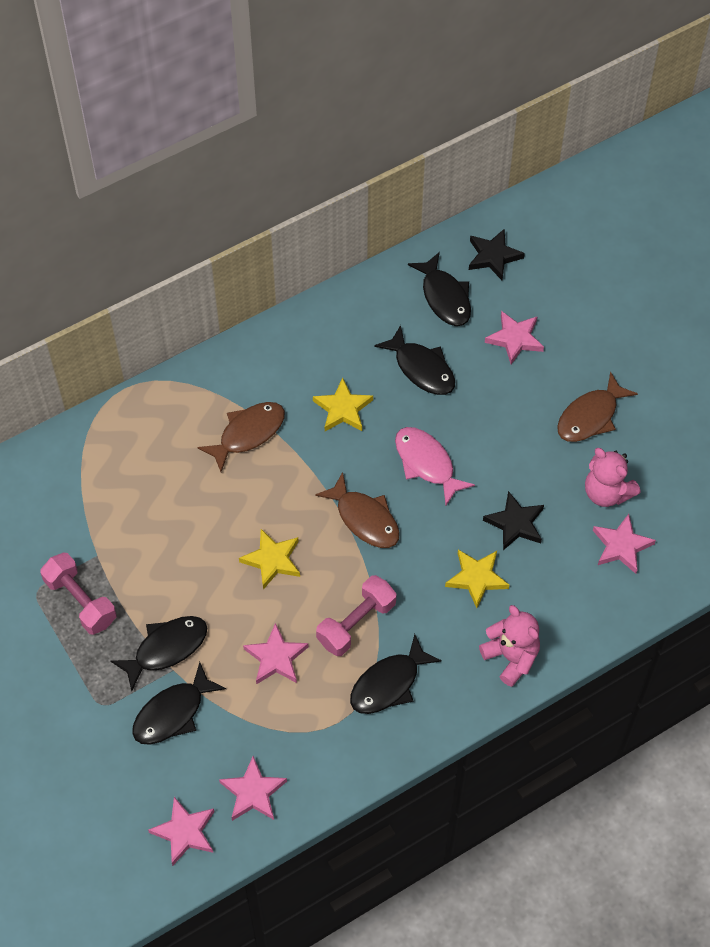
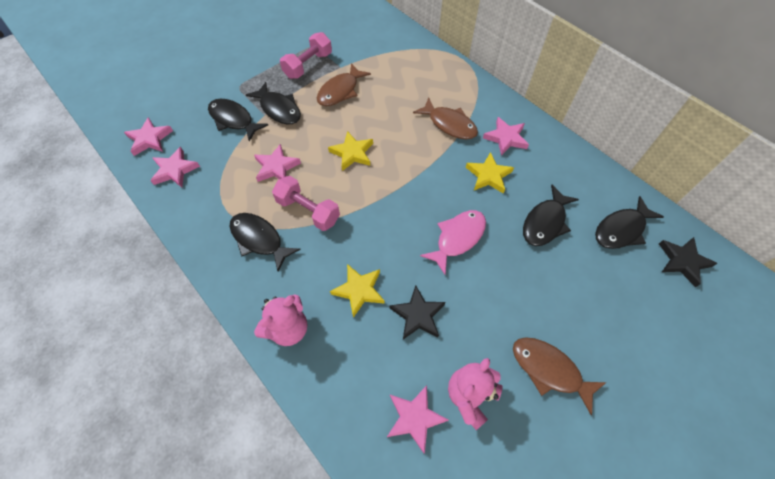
camera: 80 degrees right, 0 degrees up
brown fish [315,472,400,548] -> brown fish moved to [317,63,371,106]
pink star [485,311,544,364] -> pink star moved to [483,117,529,156]

